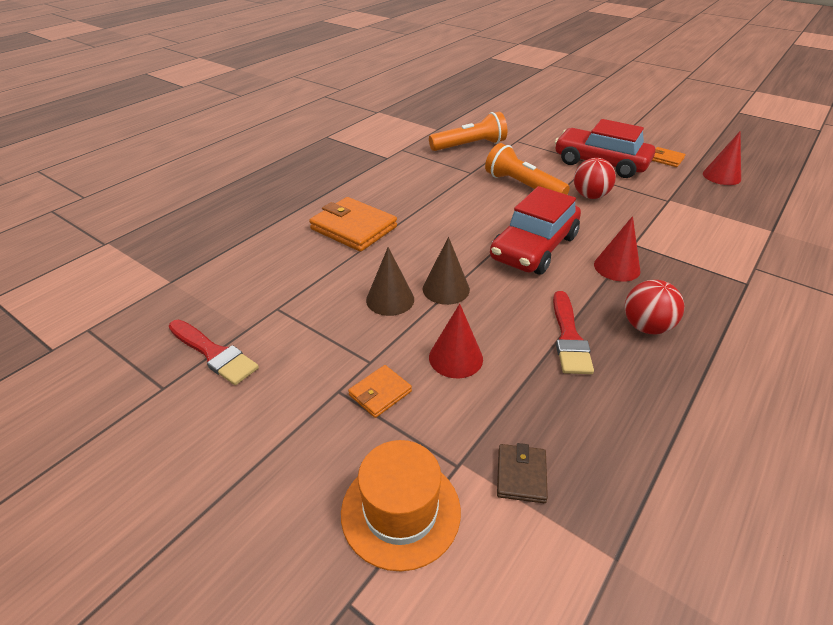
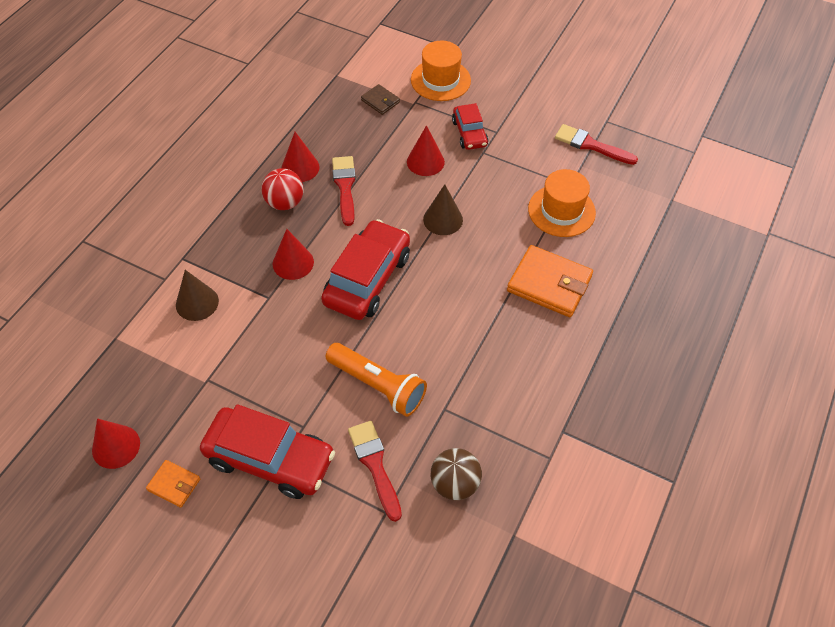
camera: 170 degrees right, 15 degrees up
orange wallet [348,365,412,418] -> red car [452,103,488,150]
brown cone [366,247,414,316] -> brown cone moved to [176,270,219,321]
orange flashlight [429,112,507,151] -> brown ball [431,448,482,500]
brown wallet [497,443,548,503] -> brown wallet turned 45 degrees counterclockwise [361,84,400,115]
red ball [574,158,616,199] -> none
none -> red cone [282,132,320,182]
none -> red brush [348,421,402,522]
none -> orange hat [528,169,596,237]

